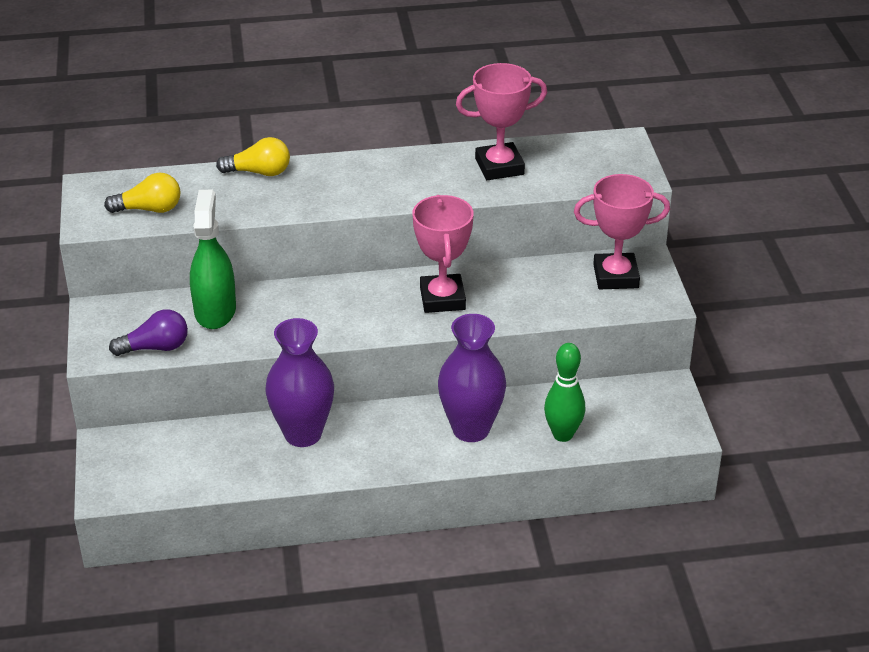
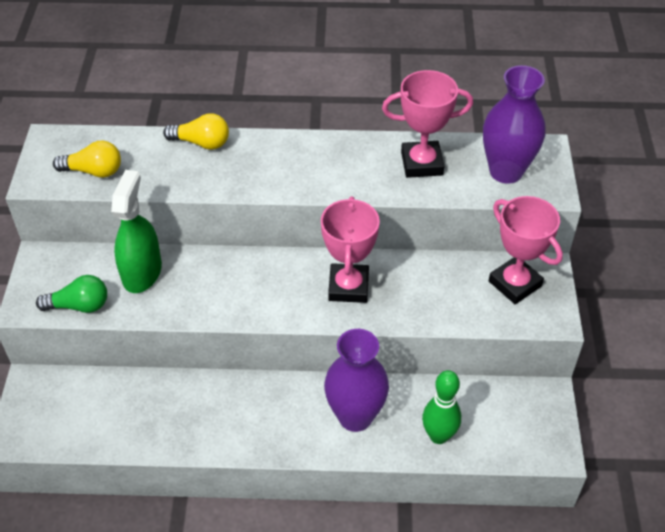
camera: 10 degrees right, 10 degrees up
purple light bulb [109,309,188,356] -> green light bulb [36,275,107,313]
purple vase [265,318,334,447] -> purple vase moved to [483,65,545,184]
pink trophy [574,174,670,289] -> pink trophy turned 45 degrees clockwise [489,196,563,304]

